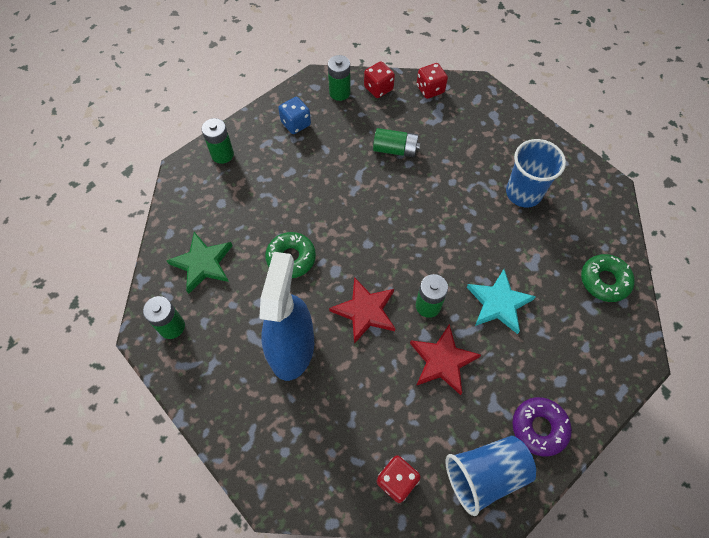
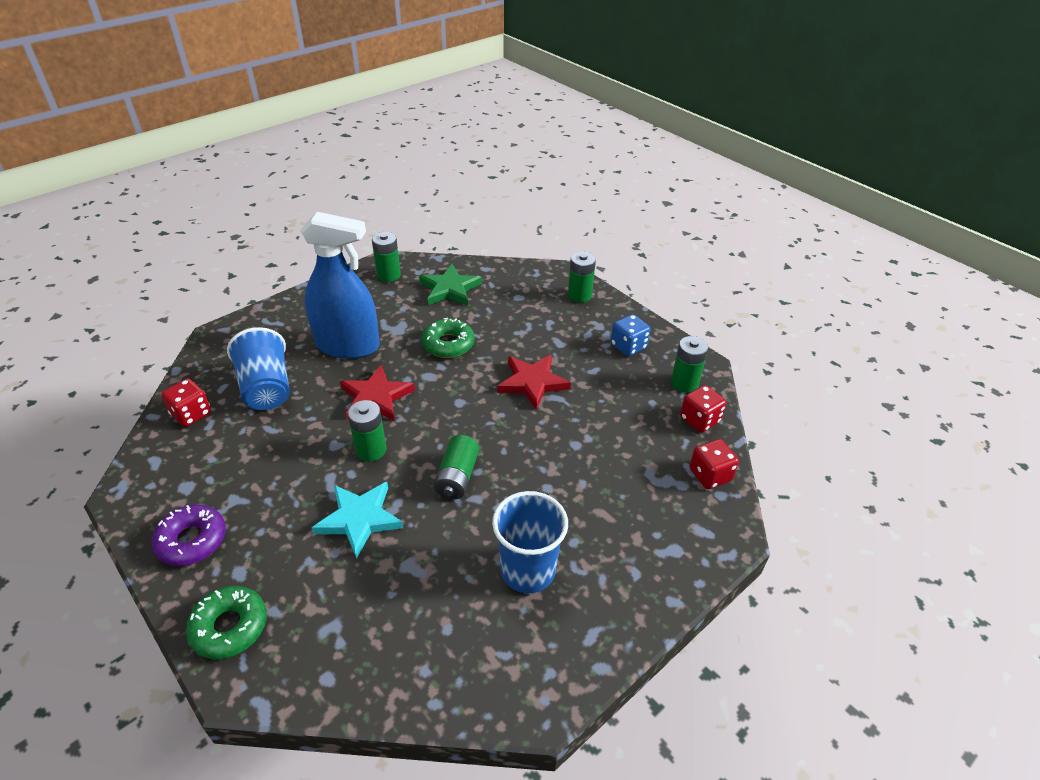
camera: 90 degrees right, 20 degrees down
green battery [373,128,420,157] -> green battery moved to [433,435,479,499]
red star [410,324,481,395] -> red star moved to [497,355,571,410]
blue cup [445,436,536,516] -> blue cup moved to [227,327,290,410]
green donut [581,254,635,302] -> green donut moved to [186,586,267,659]

